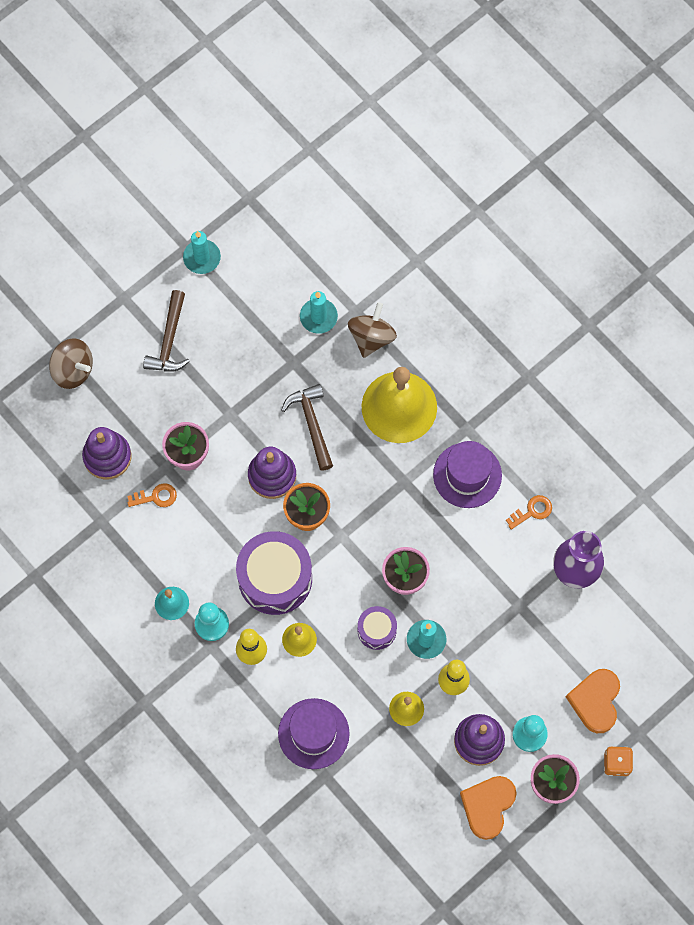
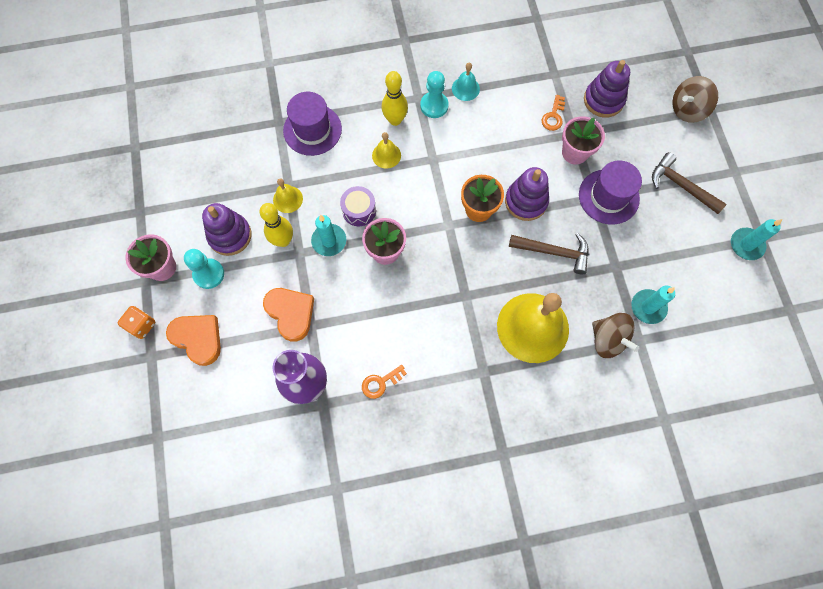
camera: 120 degrees right, 0 degrees up
purple drum [236,531,312,615] -> none
purple hat [433,441,502,508] -> purple hat moved to [579,160,642,225]
orange heart [460,776,517,840] -> orange heart moved to [263,288,314,342]
orange key [506,495,552,530] -> orange key turned 60 degrees clockwise [362,365,407,399]

